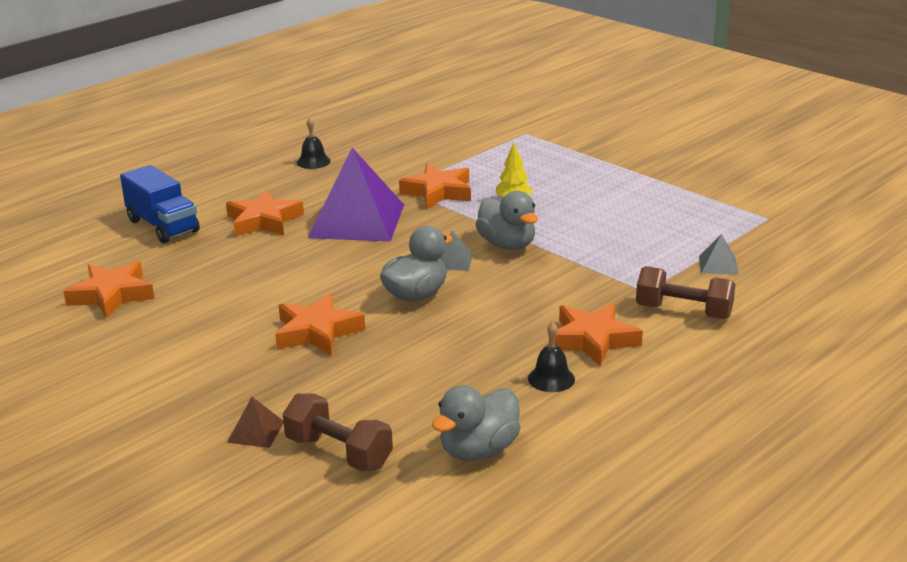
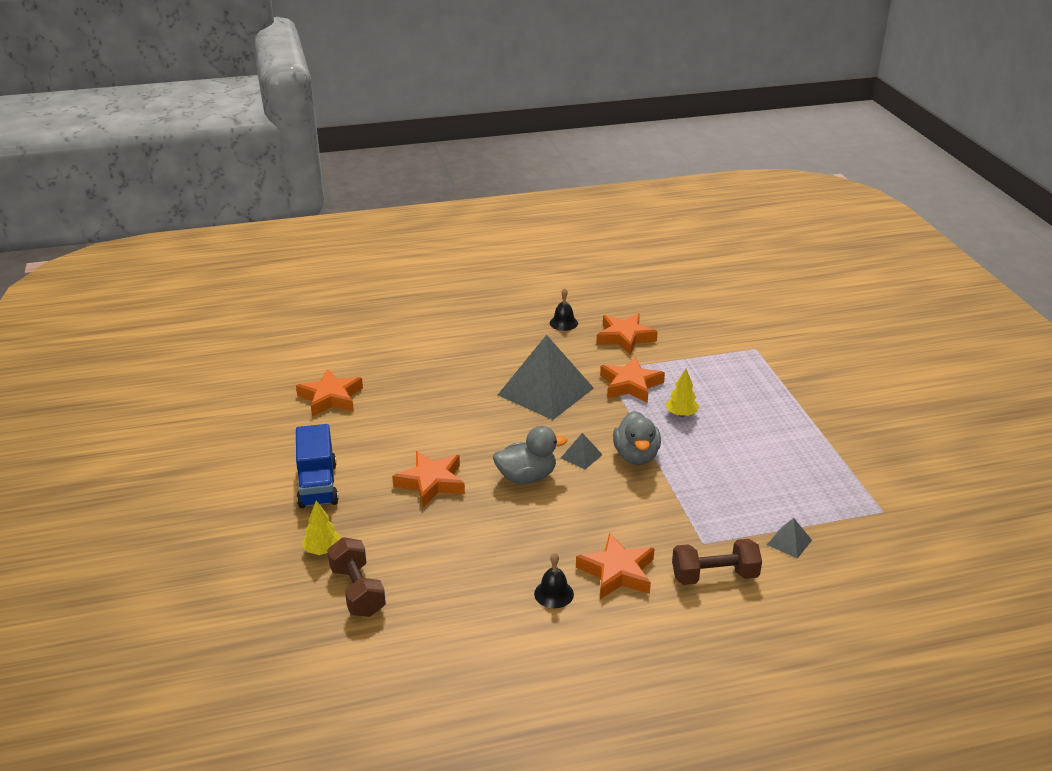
camera: 30 degrees right, 5 degrees up
blue truck [120,165,200,243] -> blue truck moved to [296,424,338,508]
orange star [226,190,304,237] -> orange star moved to [596,313,658,355]
brown pyramid [227,397,284,448] -> yellow tree [302,500,340,555]
purple pyramid [308,148,404,242] -> grey pyramid [498,335,594,420]
grey duck [432,385,521,461] -> none
brown dumbbell [636,266,735,319] -> brown dumbbell turned 60 degrees counterclockwise [672,539,762,585]

